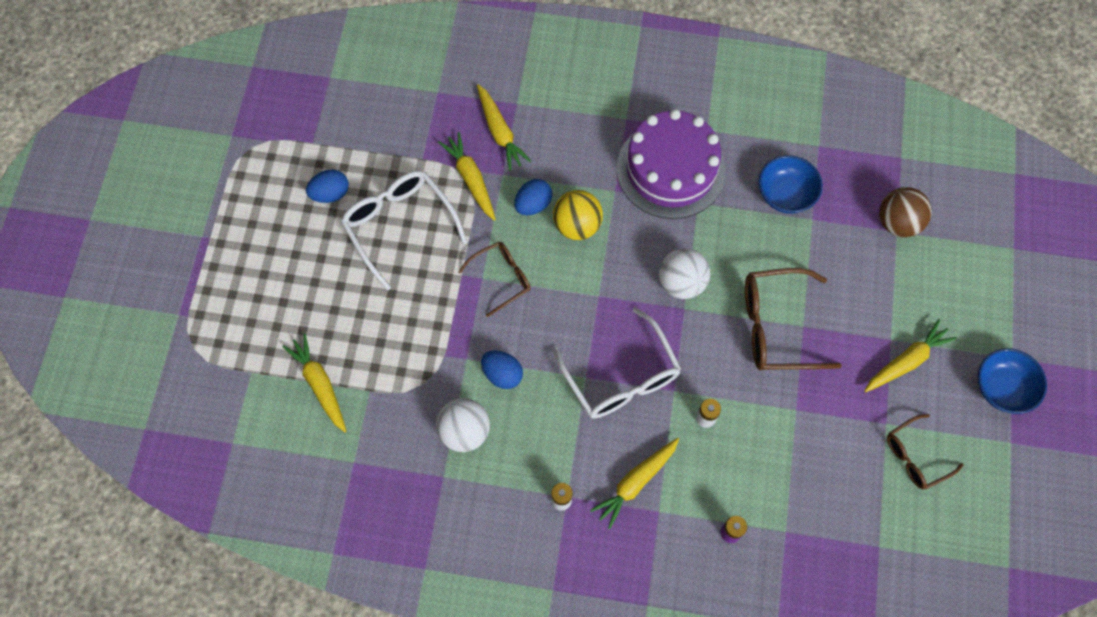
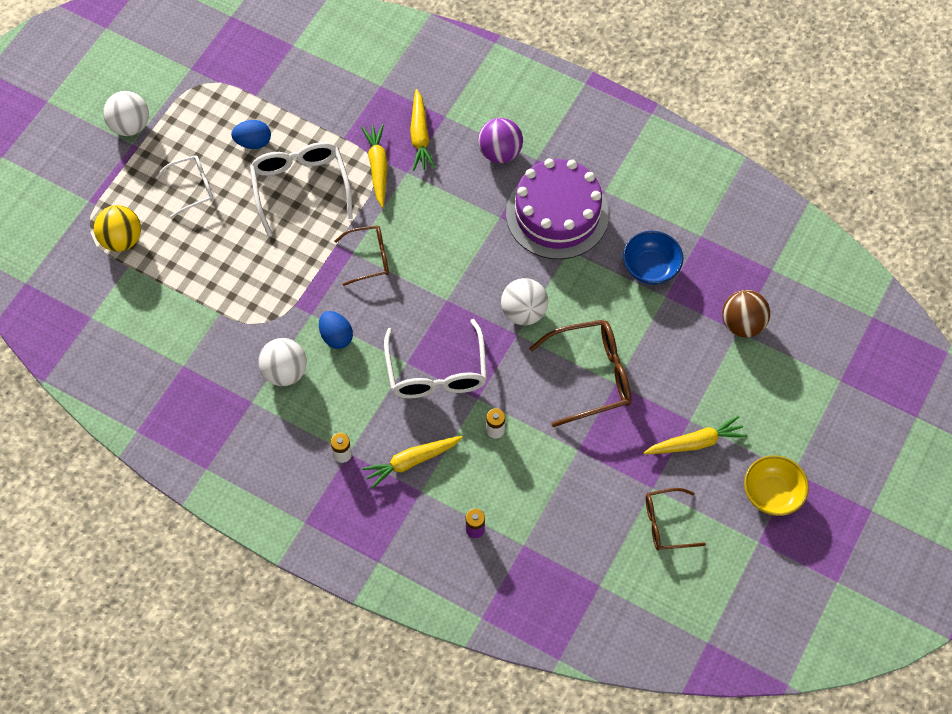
camera: 20 degrees right, 5 degrees down
yellow carrot [282,334,347,432] -> none
blue egg [514,179,552,215] -> none
yellow ball [553,190,603,240] -> yellow ball moved to [94,205,141,252]
brown glasses [745,268,842,370] -> brown glasses turned 150 degrees clockwise [529,320,631,427]
blue bowl [978,348,1047,414] -> yellow bowl [744,455,809,516]
none -> white ball [103,91,149,136]
none -> white glasses [156,155,214,218]
none -> purple ball [478,118,523,163]

